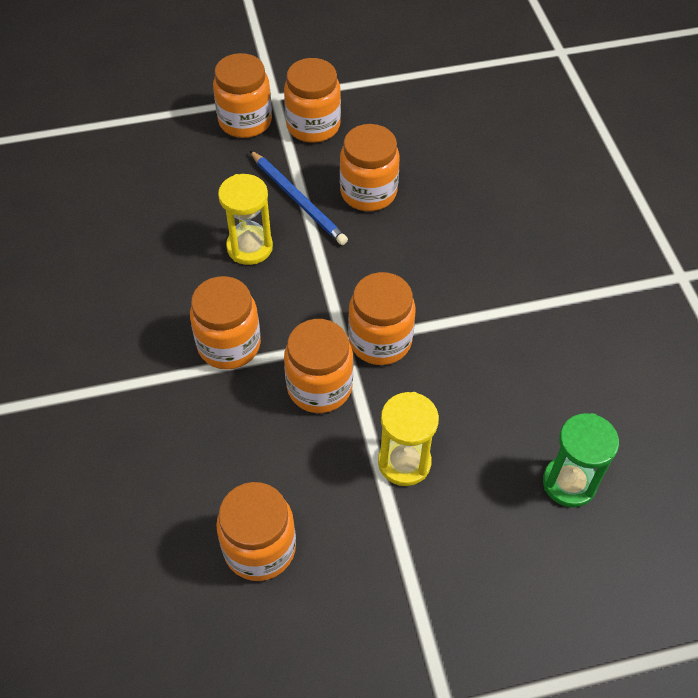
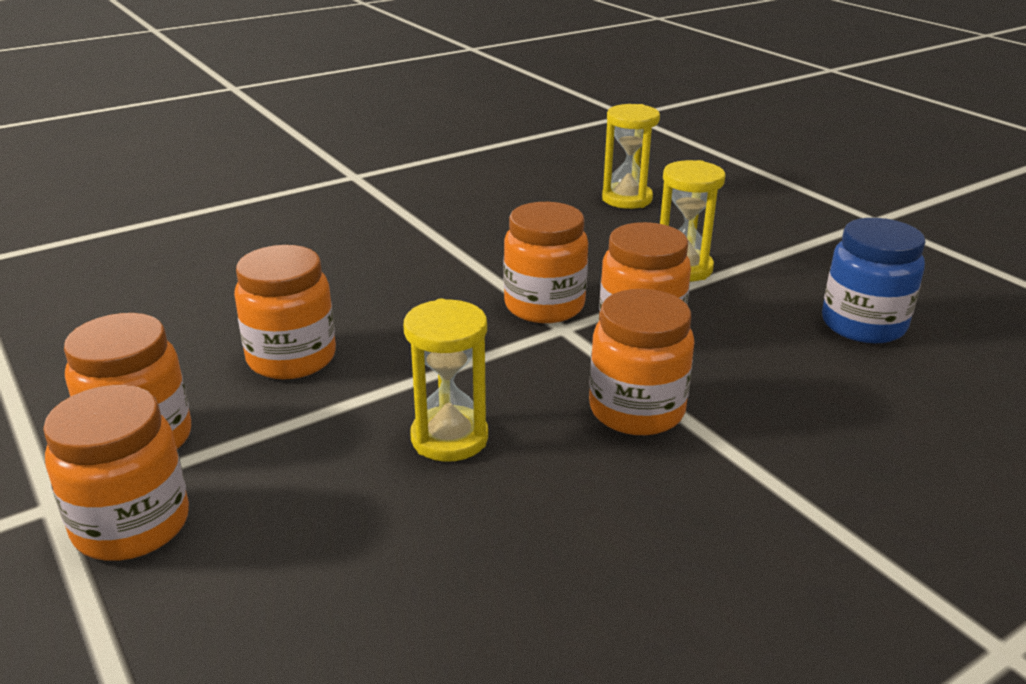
camera: 110 degrees left, 25 degrees down
orange jar [216,482,296,581] -> blue jar [822,218,926,343]
blue pencil [249,150,348,245] -> none
green hourglass [543,413,619,507] -> yellow hourglass [602,104,660,209]

